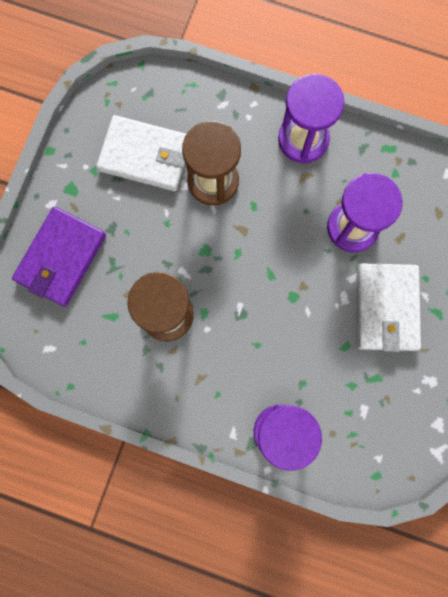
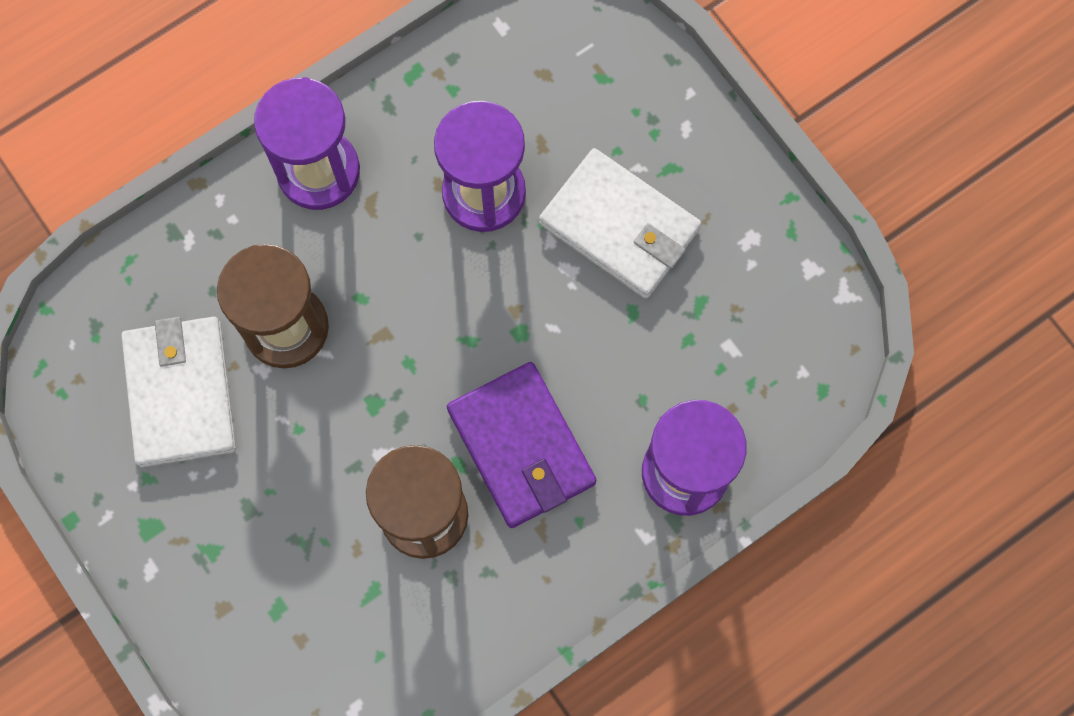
camera: 55 degrees left, 5 degrees down
purple wallet [12,207,106,307] -> purple wallet moved to [447,362,596,528]
white wallet [96,115,186,191] -> white wallet turned 60 degrees counterclockwise [121,317,236,468]

